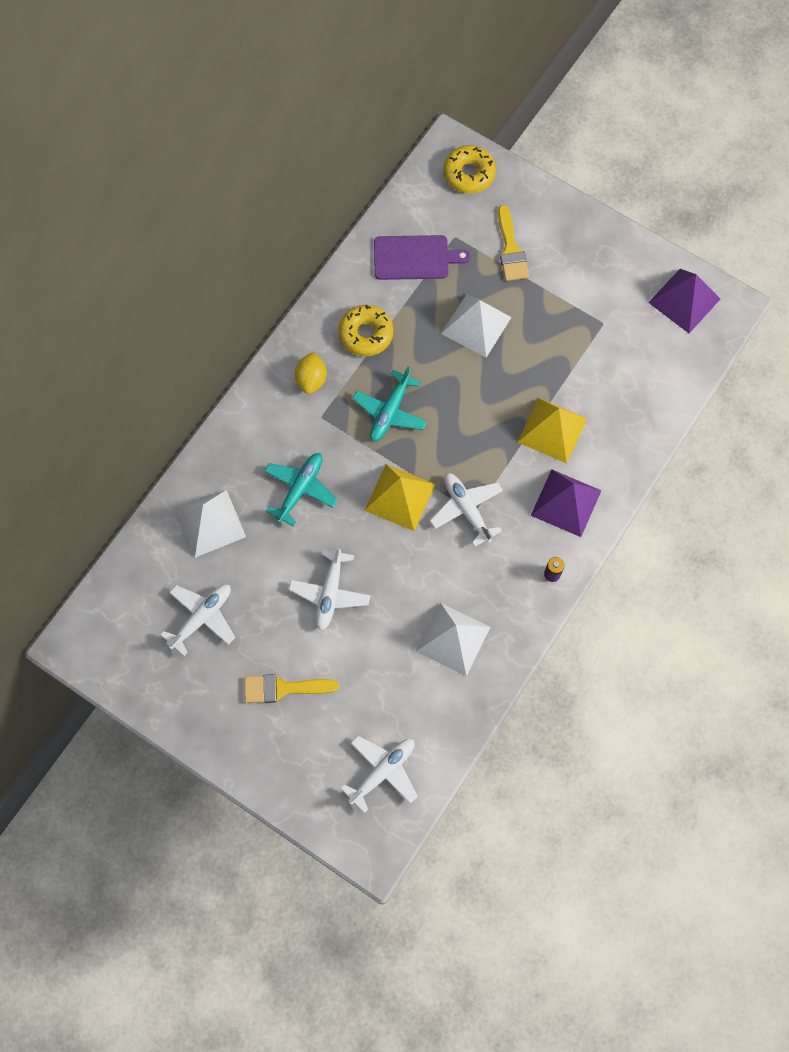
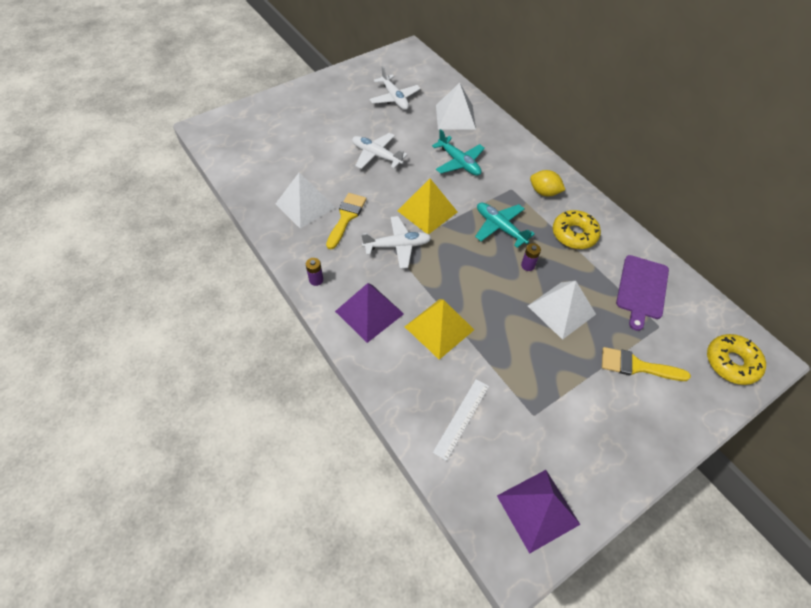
camera: 110 degrees right, 15 degrees down
yellow brush [244,674,339,703] -> yellow brush moved to [326,193,366,249]
white plane [340,736,418,813] -> none
none -> white ruler [433,379,489,461]
none -> purple battery [521,243,541,271]

